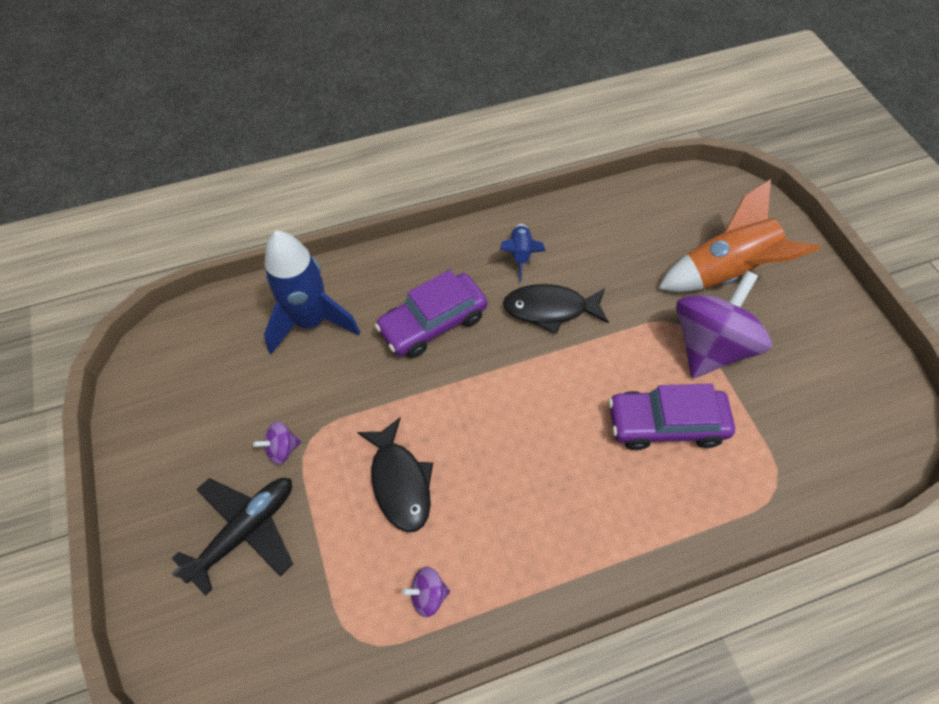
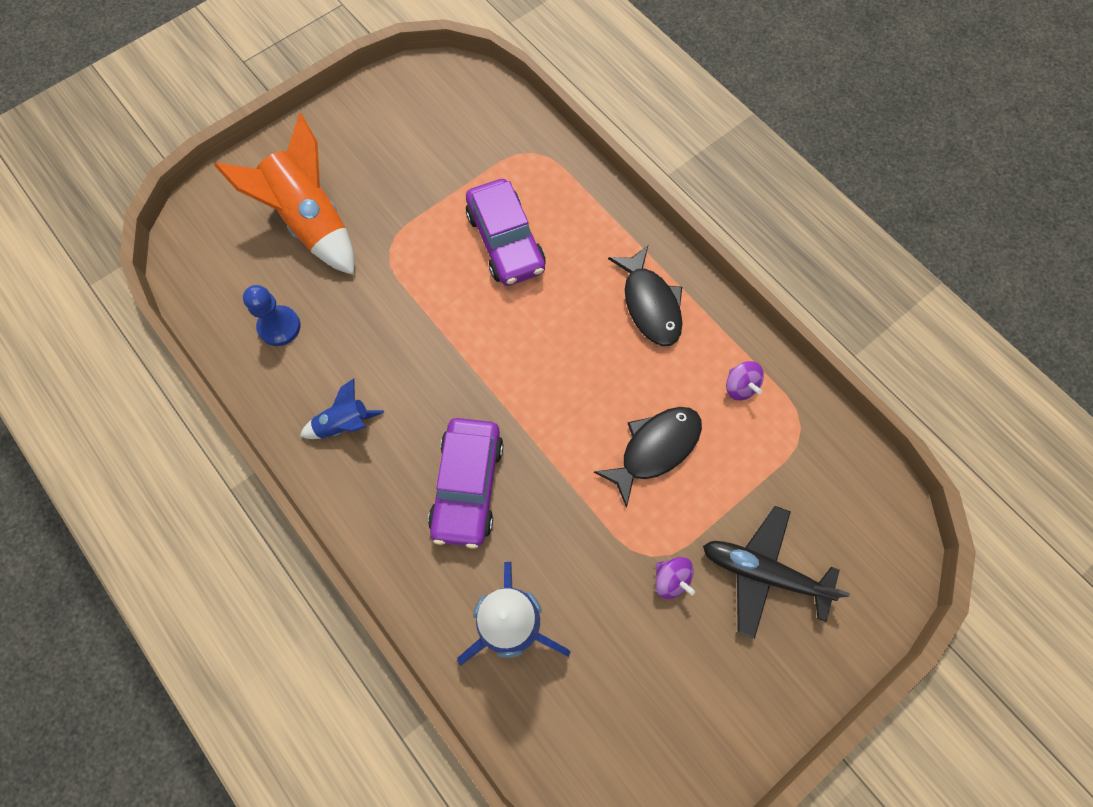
camera: 110 degrees left, 10 degrees up
purple car [375,270,488,358] -> purple car turned 60 degrees clockwise [428,418,504,549]
black fish [503,284,609,334] -> black fish moved to [608,246,683,346]
purple spinning top [676,270,772,378] -> none
none -> blue pawn [243,285,300,346]

